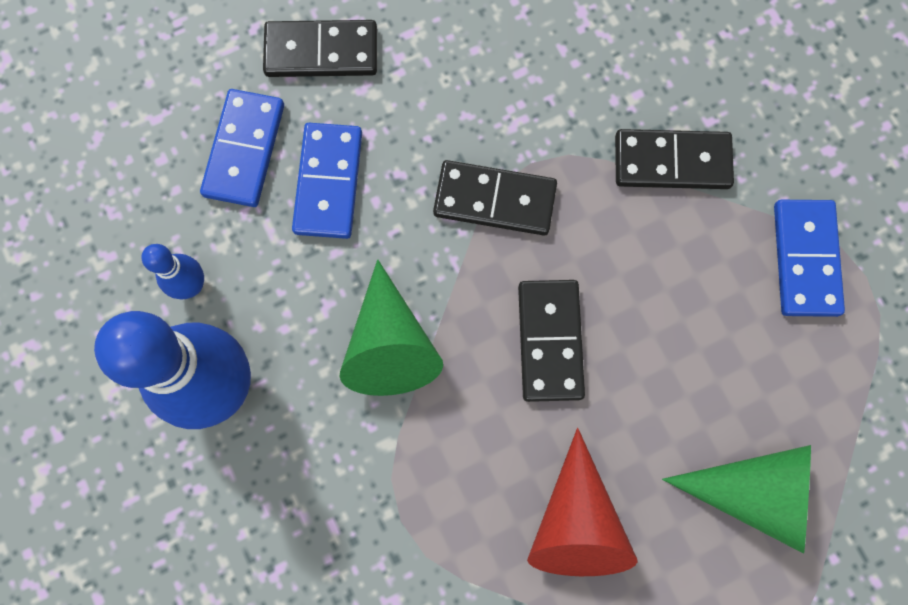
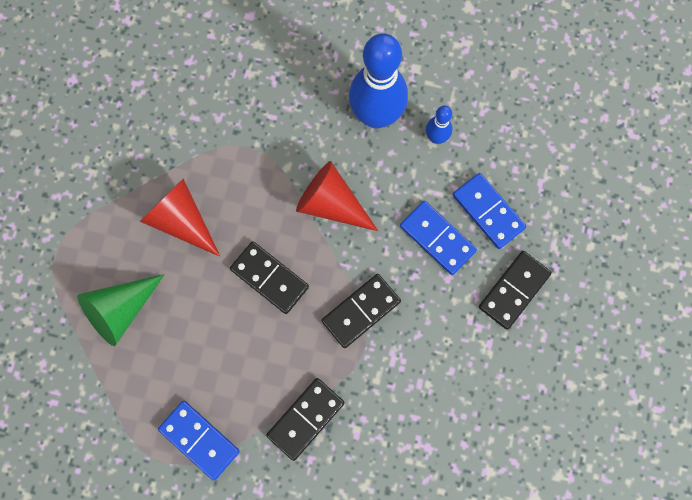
camera: 130 degrees right, 0 degrees up
green cone [339,260,443,396] -> red cone [296,161,378,231]

